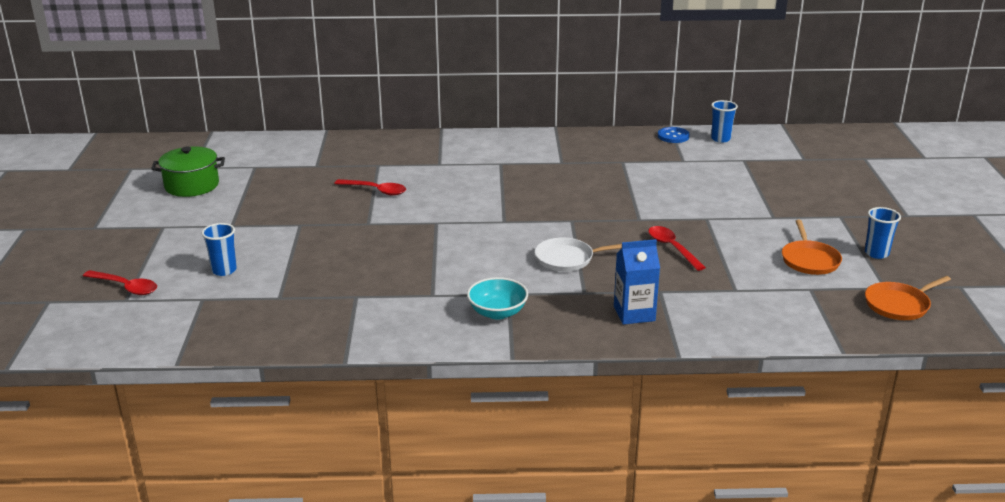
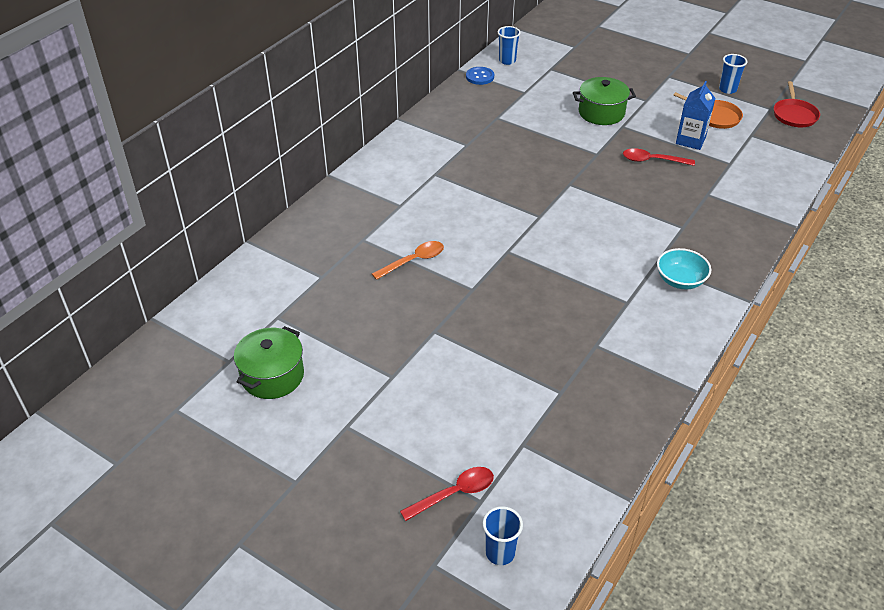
camera: 55 degrees left, 15 degrees up
blue cup [202,223,237,276] -> blue cup moved to [483,506,523,565]
red spoon [334,179,406,196] -> orange spoon [372,241,444,280]
white pan [535,238,622,272] -> none
blue carton [614,239,660,325] -> blue carton moved to [676,81,715,150]
orange pan [865,276,951,320] -> red pan [774,81,820,127]
none -> green pot [573,77,636,125]

